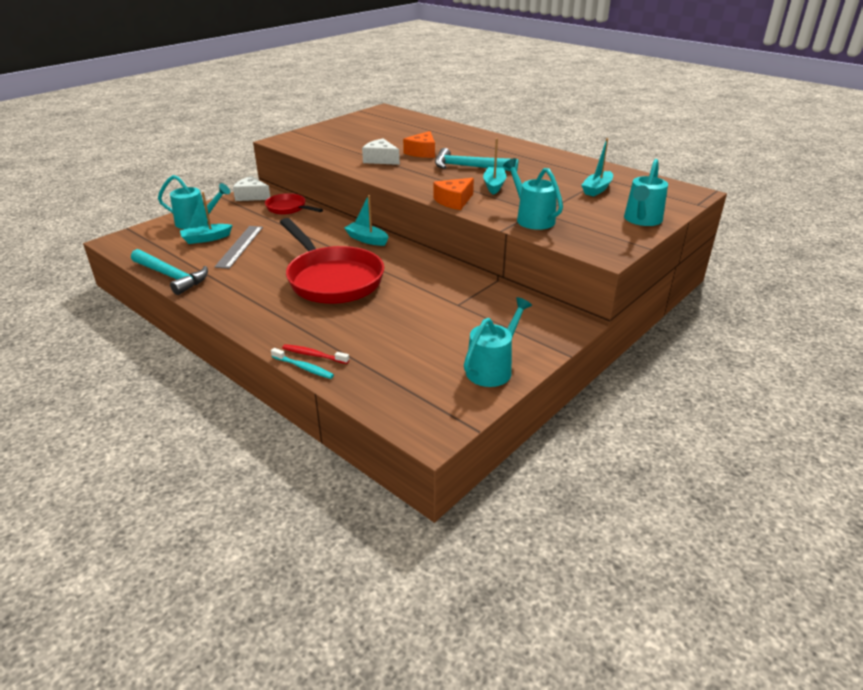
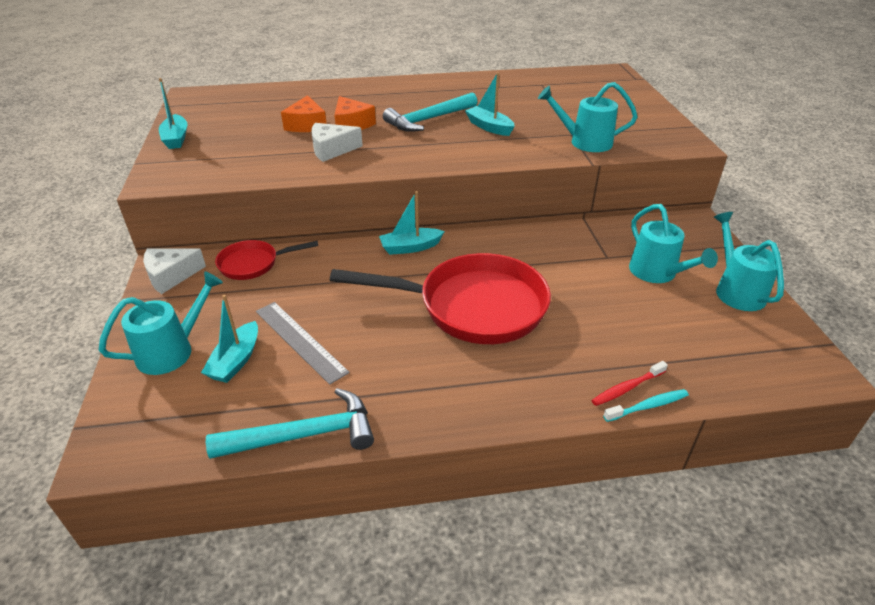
camera: 50 degrees left, 5 degrees up
orange cheese [433,178,474,210] -> orange cheese moved to [281,95,326,132]
turquoise boat [581,138,613,196] -> turquoise boat moved to [159,78,187,149]
turquoise watering can [624,159,668,226] -> turquoise watering can moved to [629,204,718,283]

